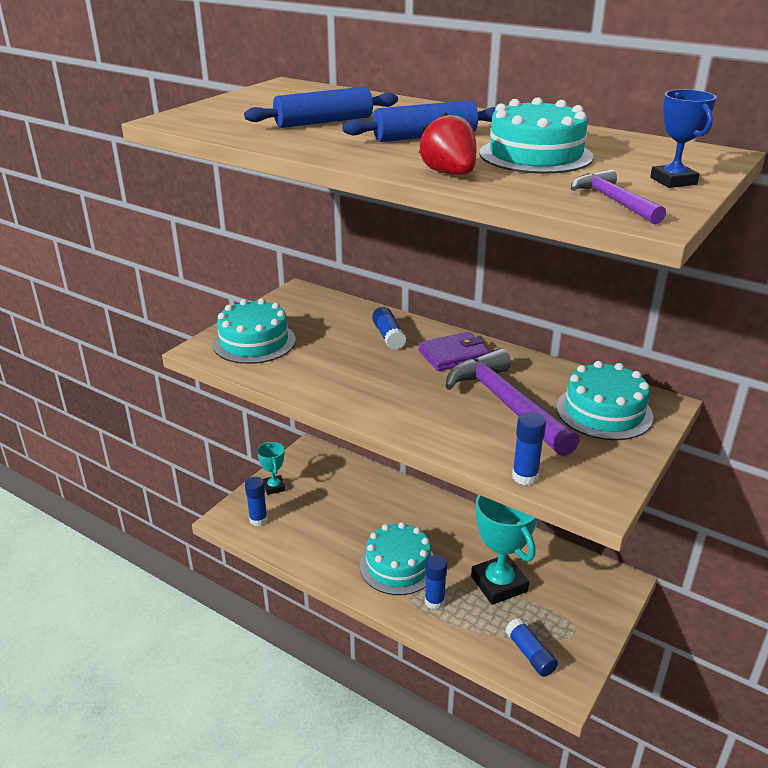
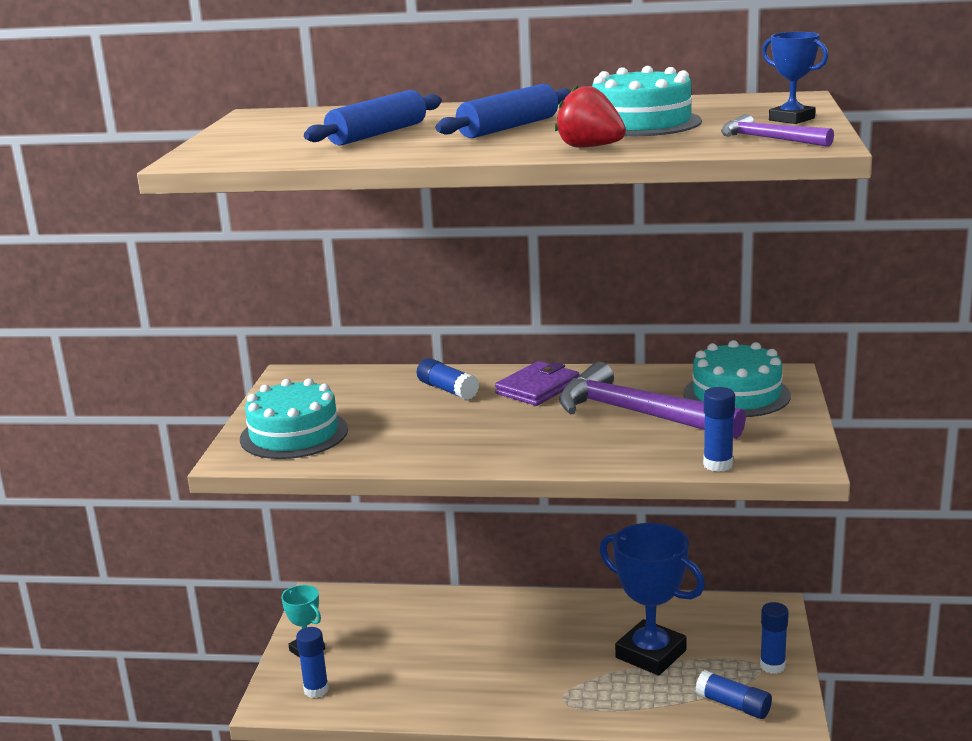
camera: 25 degrees left, 10 degrees down
turquoise cake [360,522,434,595] -> none
blue glue stick [425,555,447,610] -> blue glue stick moved to [760,602,789,674]
turquoise trophy [471,495,538,605] -> blue trophy [599,523,705,676]

